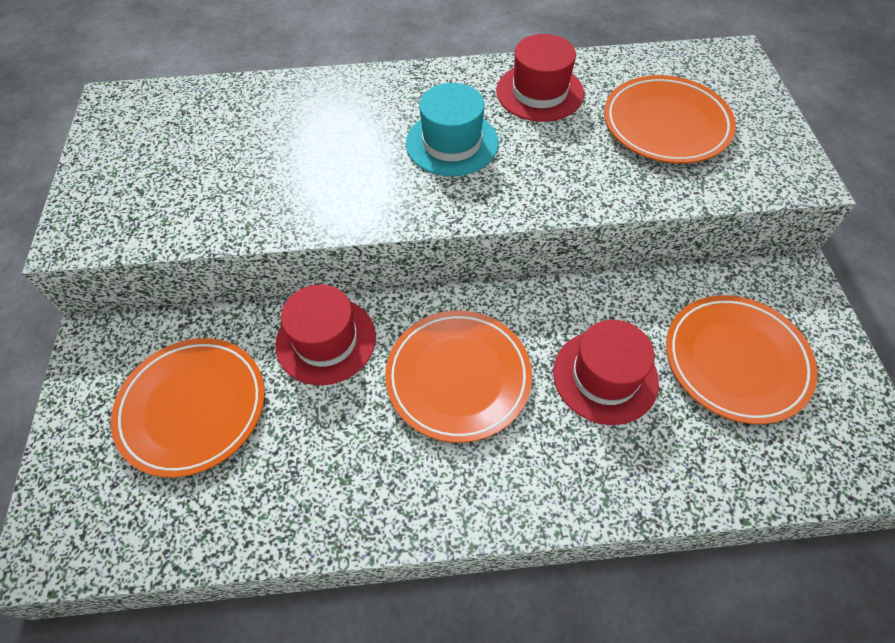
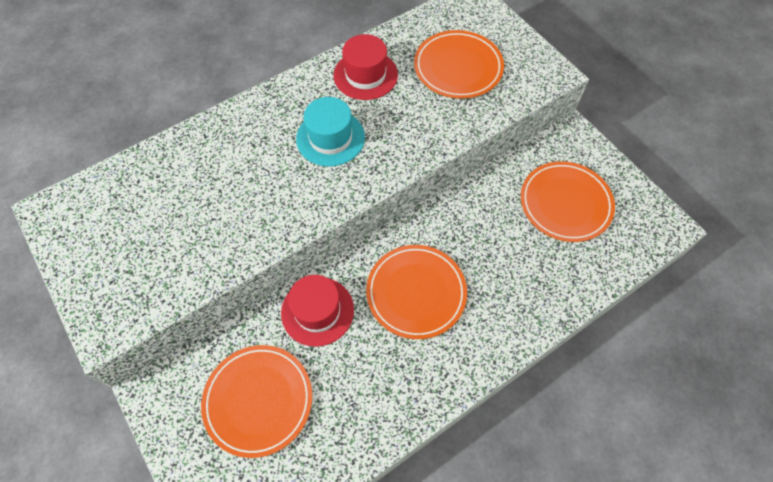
camera: 30 degrees left, 5 degrees up
red hat [553,320,659,425] -> none

